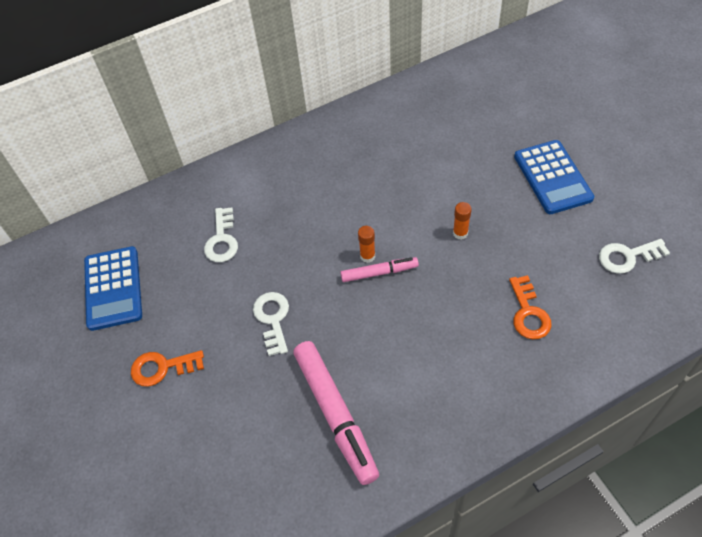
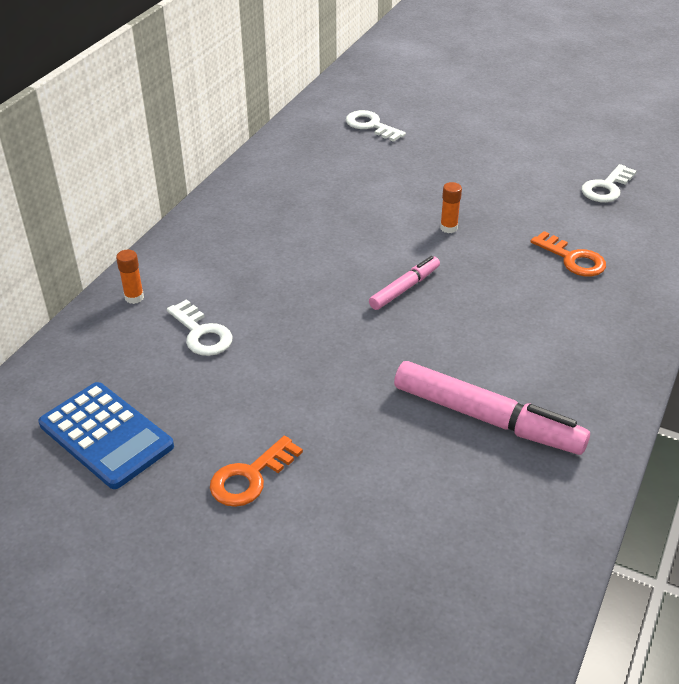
camera: 40 degrees left, 15 degrees down
white key [253,292,289,356] -> white key moved to [346,110,406,142]
orange glue stick [358,226,375,263] -> orange glue stick moved to [116,250,144,304]
blue calculator [514,140,594,214] -> none

